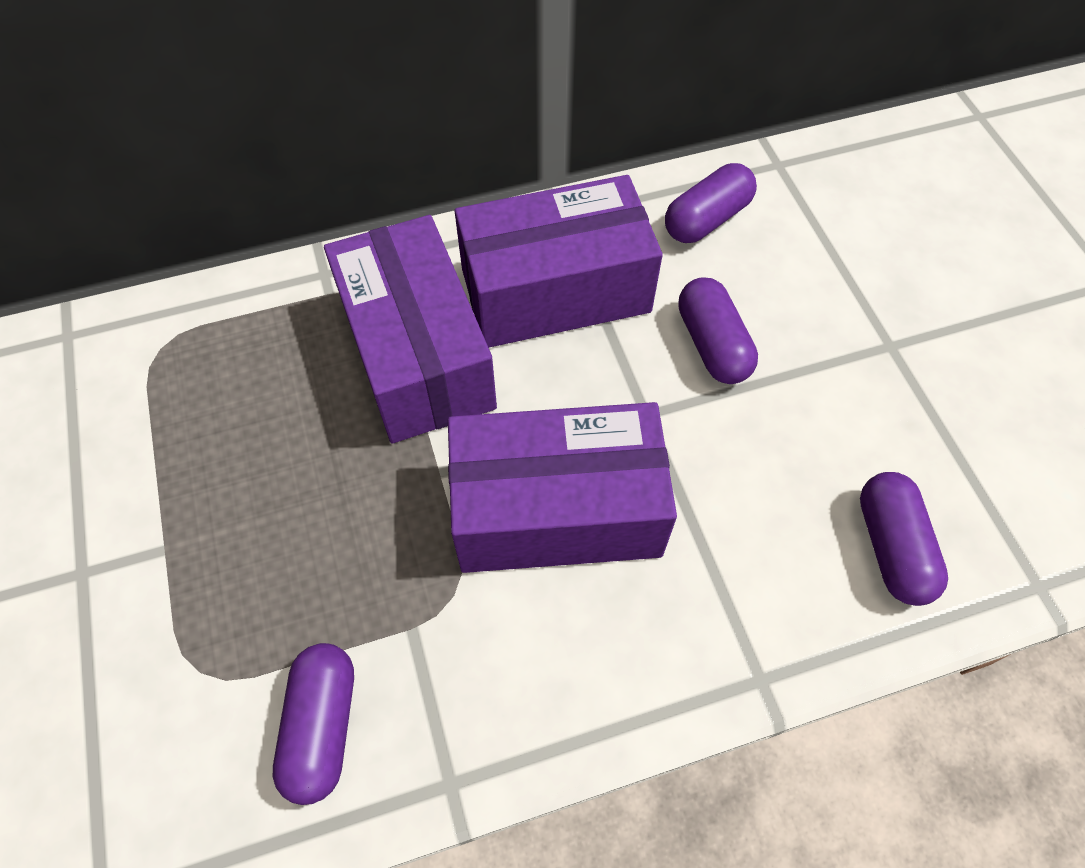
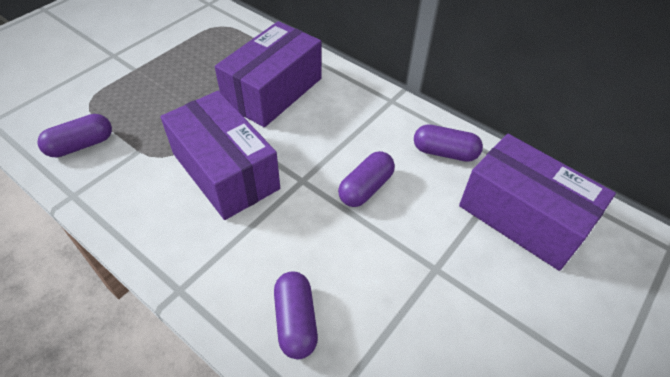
camera: 55 degrees right, 10 degrees down
purple box [455,175,663,348] -> purple box moved to [459,134,616,271]
purple capsule [860,472,948,606] -> purple capsule turned 60 degrees counterclockwise [274,271,318,359]

